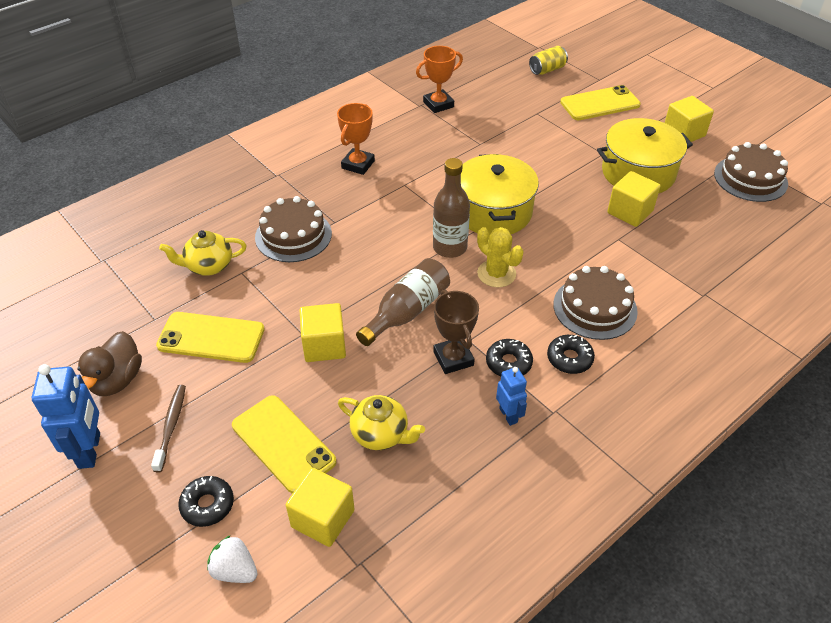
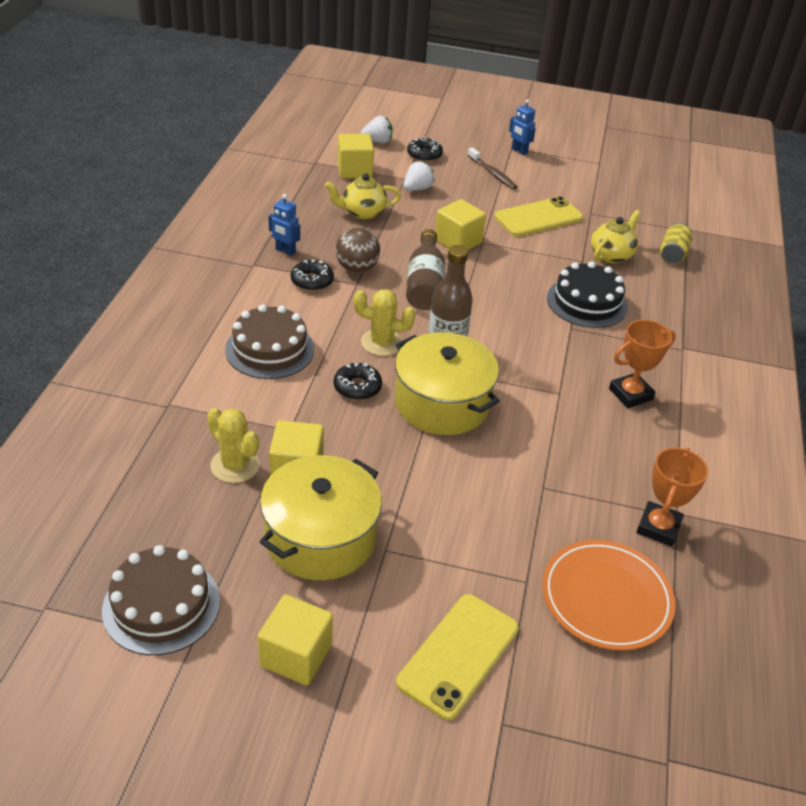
camera: 140 degrees right, 5 degrees down
blue robot [32,364,100,469] -> blue robot [509,99,536,155], size x0.59
brown duck [77,331,142,396] -> none
yellow phone [232,395,336,494] -> white strawberry [404,162,435,191]
brown cake [255,196,332,262] -> black cake [547,261,628,328]
orange trophy [337,103,375,175] -> orange trophy turned 75 degrees clockwise [609,320,676,408]
brown trophy [433,290,479,374] -> brown ball [335,227,380,273]
yellow can [529,46,568,75] -> yellow can moved to [660,223,693,264]
black donut [547,335,595,374] -> black donut moved to [334,363,382,400]
none -> yellow cactus [207,408,260,483]
none -> orange plate [542,540,676,651]

